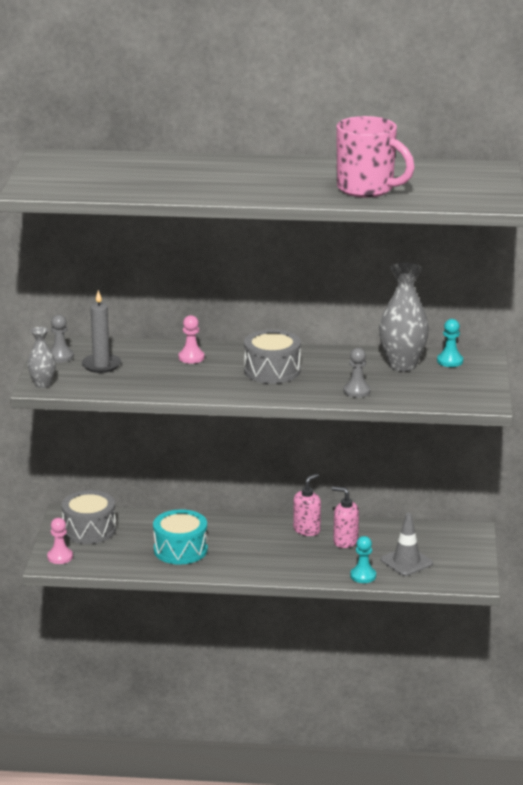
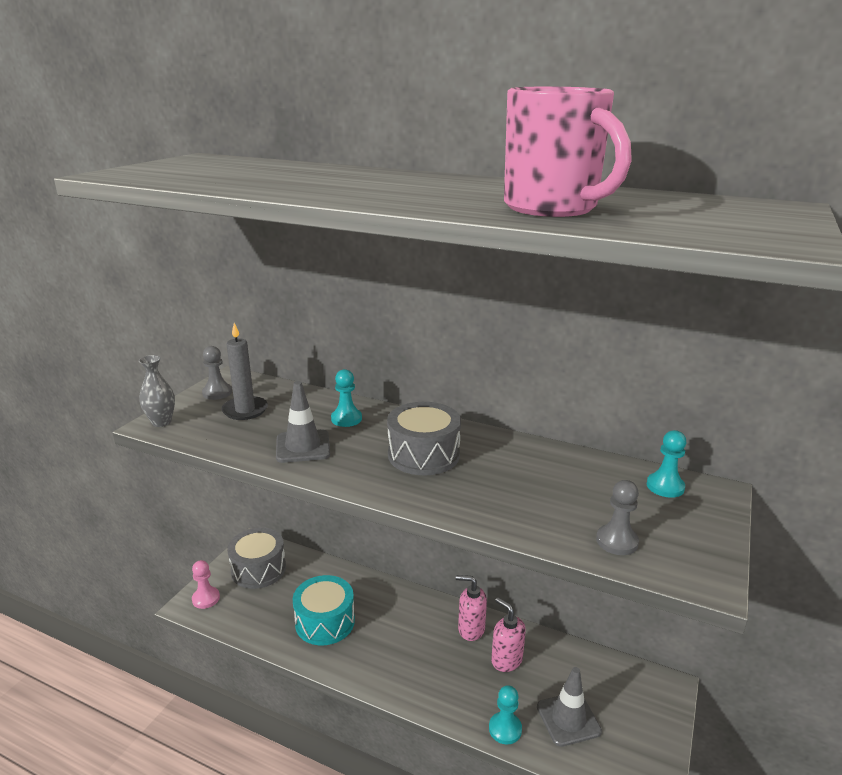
camera: 20 degrees right, 0 degrees up
pink pawn [179,315,204,364] -> turquoise pawn [331,369,362,427]
pink soap dispenser [293,473,321,536] -> pink soap dispenser turned 135 degrees counterclockwise [456,575,487,641]
grey pawn [344,348,371,398] -> grey pawn moved to [596,480,639,555]
grey vase [379,262,429,371] -> none
none -> grey traffic cone [276,381,330,463]

